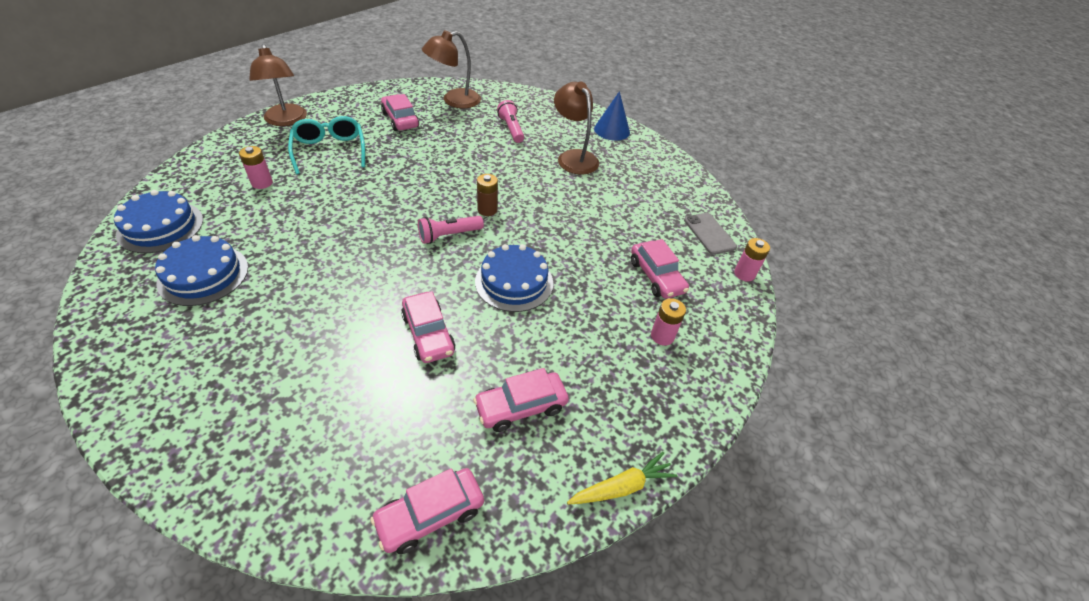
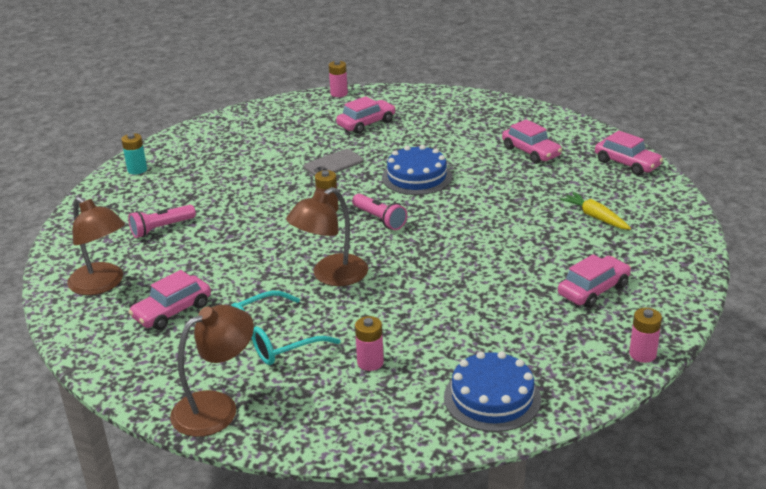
camera: 100 degrees left, 15 degrees down
blue cake [155,235,248,306] -> none
pink car [401,292,455,363] -> pink car moved to [558,254,631,308]
brown lamp [554,82,599,174] -> brown lamp moved to [286,187,368,286]
yellow carrot [567,452,677,504] -> yellow carrot moved to [560,192,631,230]
blue cone [594,91,630,141] -> turquoise battery [121,133,147,174]
pink battery [651,298,686,346] -> pink battery moved to [629,308,662,363]
grey phone [684,213,737,255] -> grey phone moved to [304,149,364,176]

